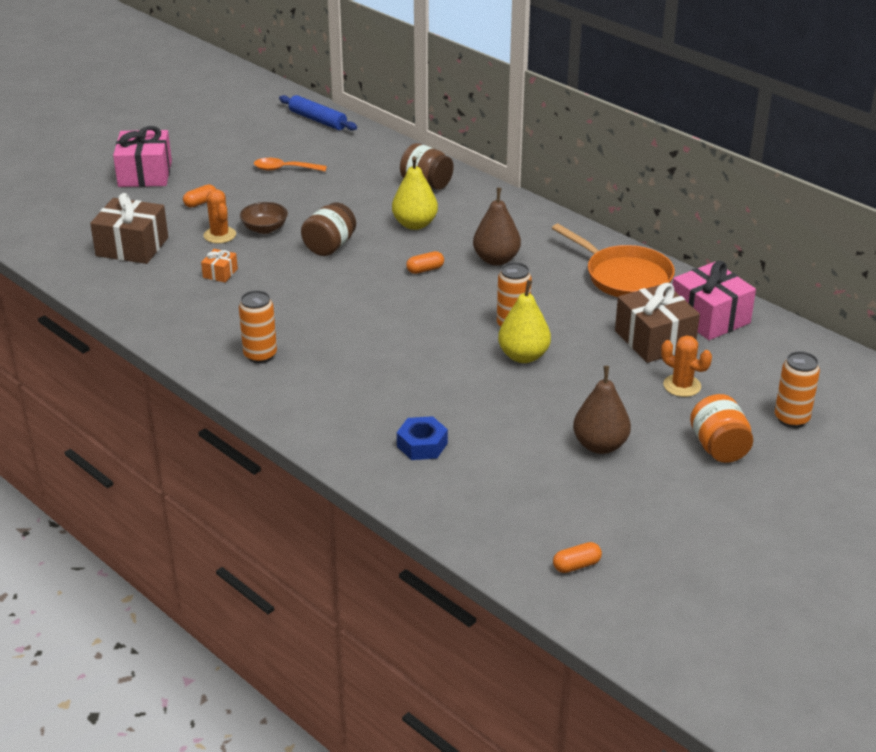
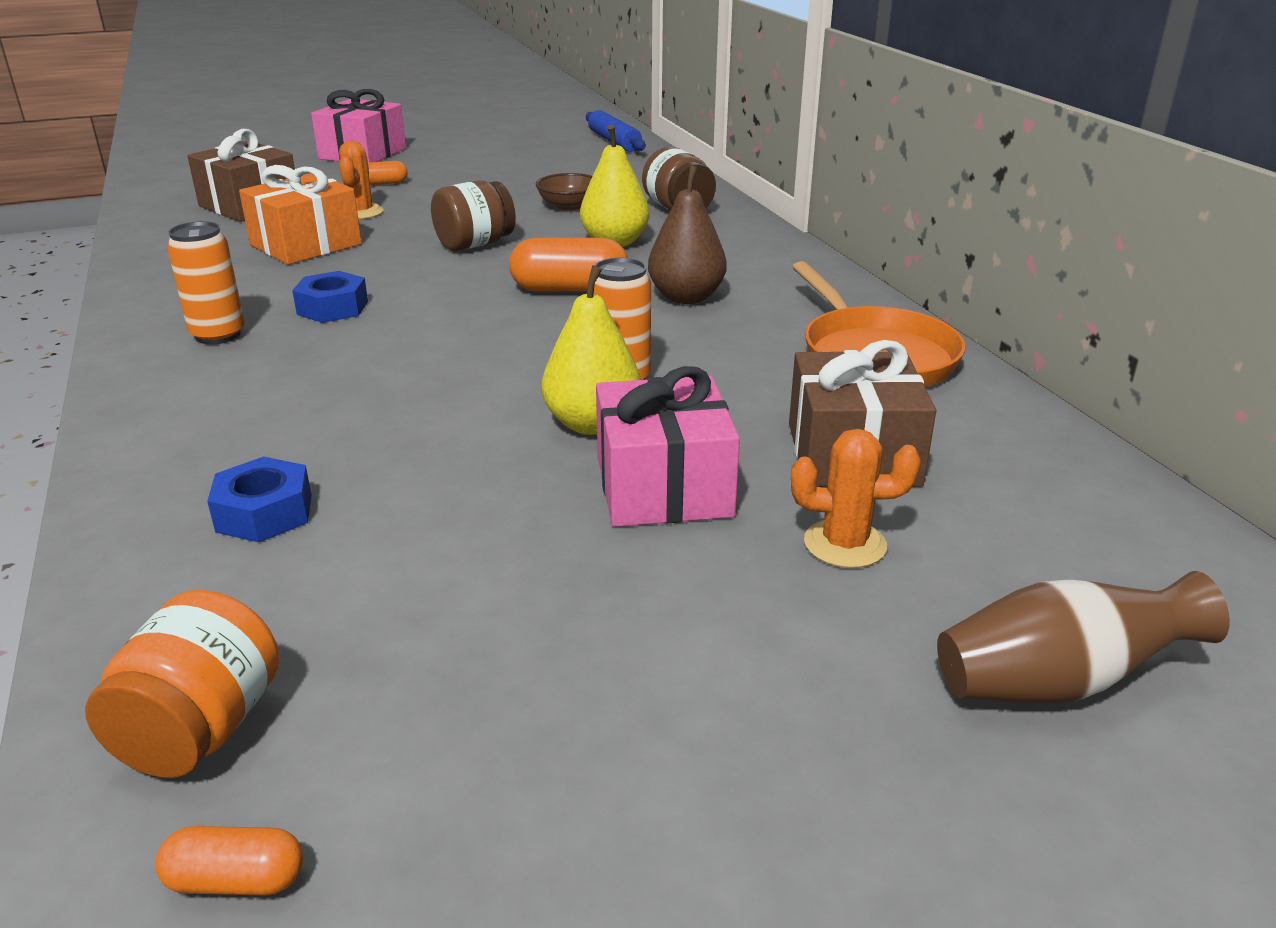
camera: 25 degrees right, 5 degrees down
orange gift [201,249,238,282] -> orange gift [239,165,362,265], size x2.11
brown bowl [240,202,288,234] -> brown bowl moved to [536,173,592,210]
orange spoon [254,158,327,172] -> none
orange capsule [406,251,444,274] -> orange capsule [509,238,628,291], size x1.87
brown pear [573,366,631,454] -> none
orange cactus [661,335,712,397] -> orange cactus turned 60 degrees counterclockwise [791,429,921,568]
pink gift [672,261,756,340] -> pink gift moved to [596,366,740,527]
orange jar [690,394,753,463] -> orange jar moved to [85,590,279,778]
orange can [775,351,820,428] -> brown vase [937,571,1230,704]
none -> blue nut [292,271,368,323]

